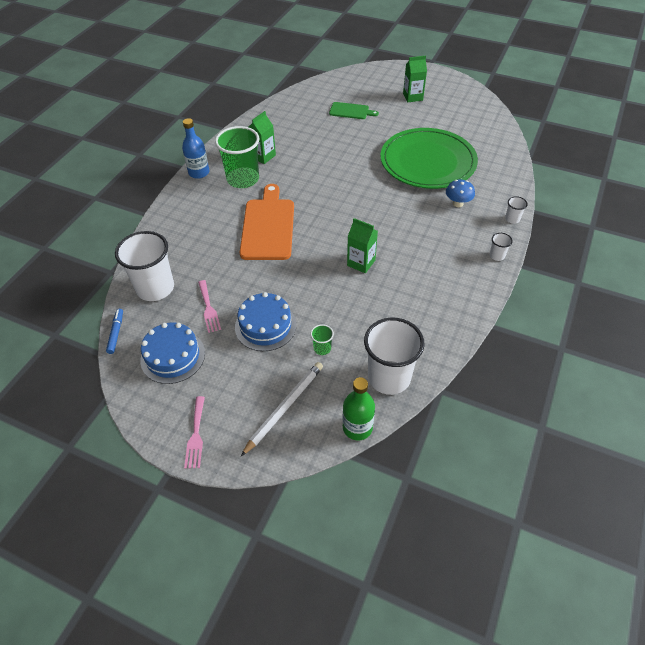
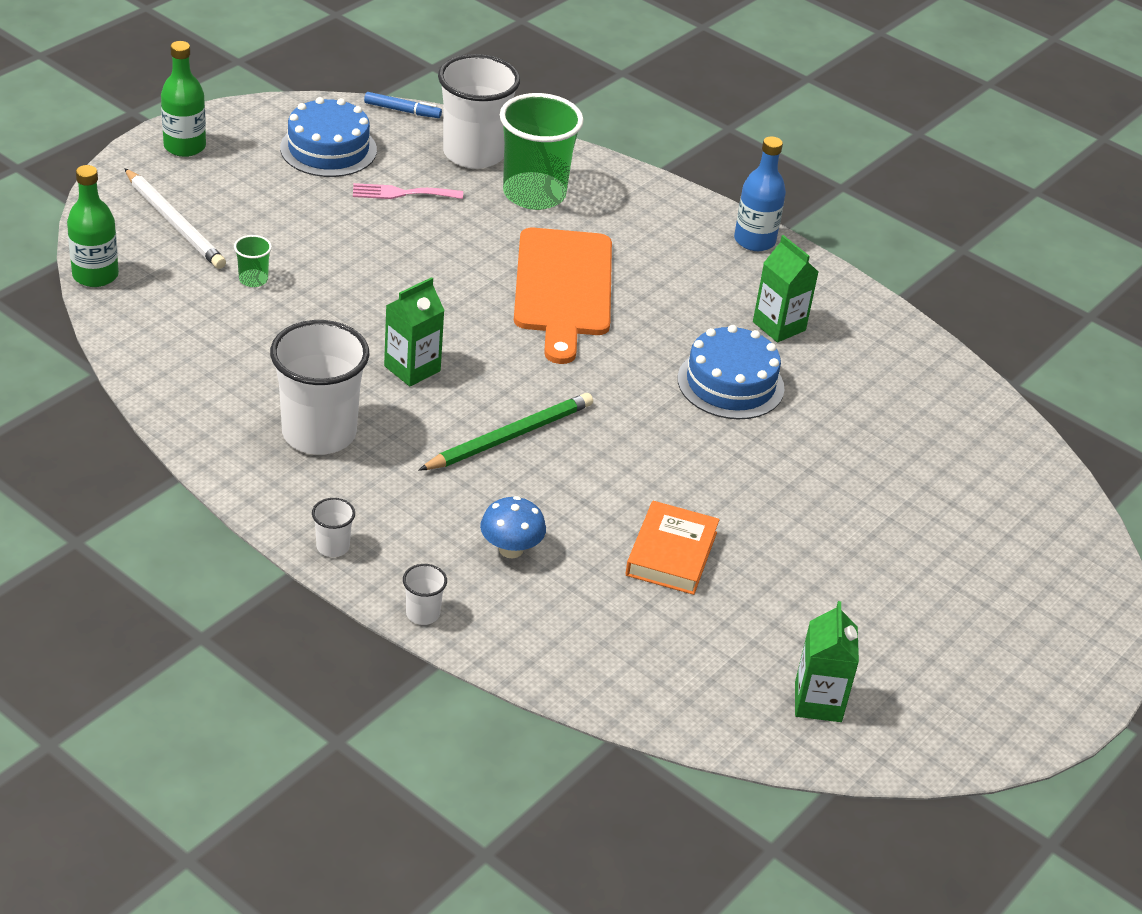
camera: 100 degrees right, 10 degrees down
pink fork [184,396,205,469] -> green bottle [161,41,206,157]
green cup [215,126,260,188] -> green cup moved to [500,93,584,210]
blue cake [235,292,297,351] -> blue cake moved to [678,325,784,419]
orange cutting board [240,184,294,260] -> orange cutting board turned 75 degrees clockwise [514,228,612,364]
green cutting board [329,102,379,119] -> none
white cup [364,317,425,395] -> white cup moved to [270,320,369,455]
green plate [380,128,478,189] -> orange book [625,501,720,595]
green carton [403,55,427,102] -> green carton moved to [795,601,859,722]
none -> green pencil [418,393,593,471]

